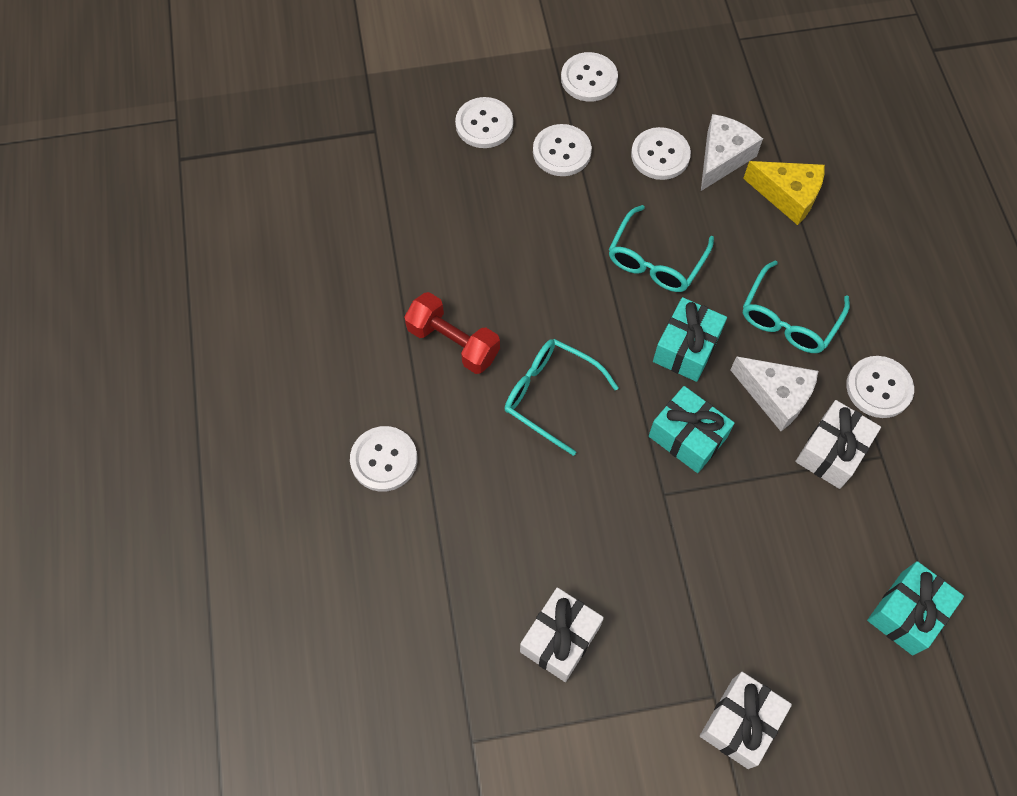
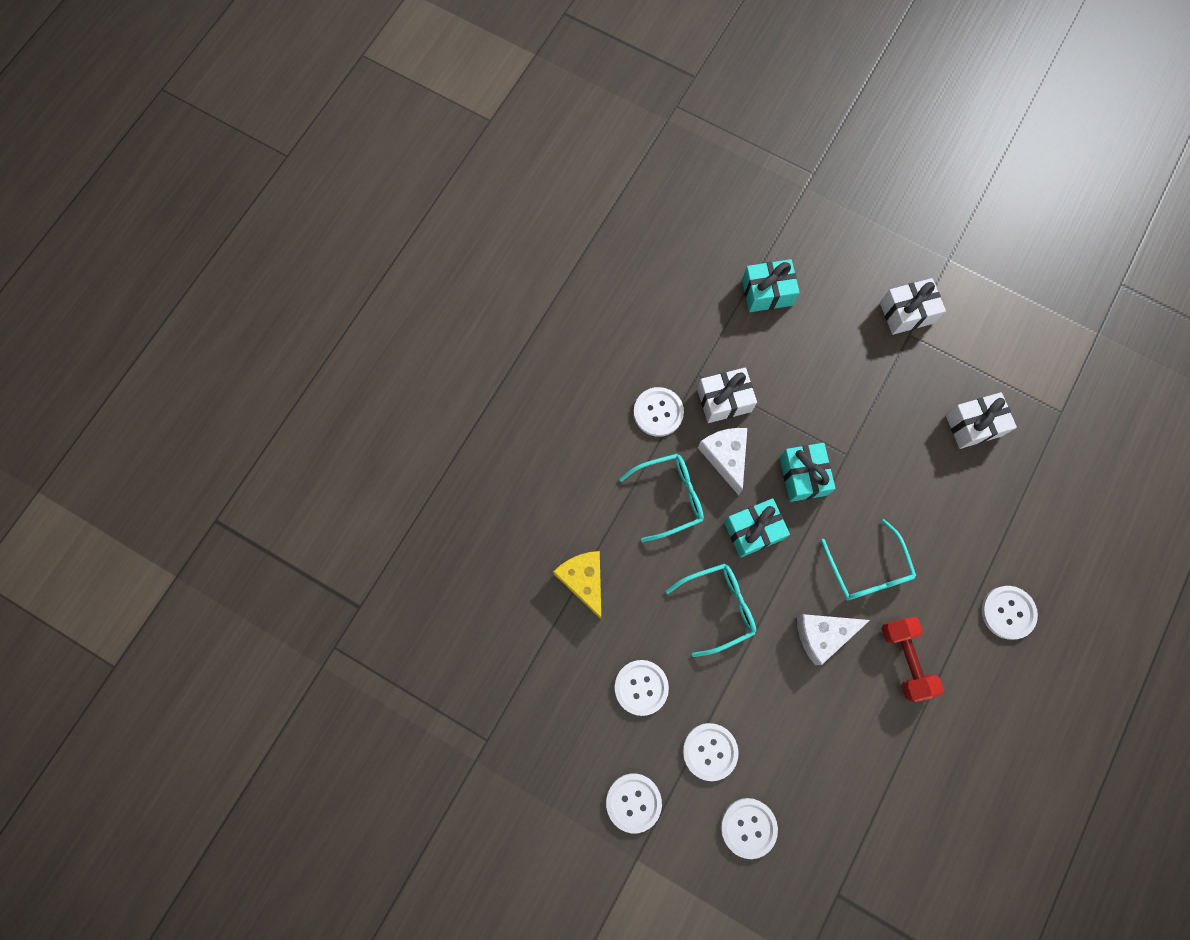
camera: 140 degrees left, 10 degrees up
white cheese [701,114,763,191] -> white cheese moved to [797,614,870,665]

